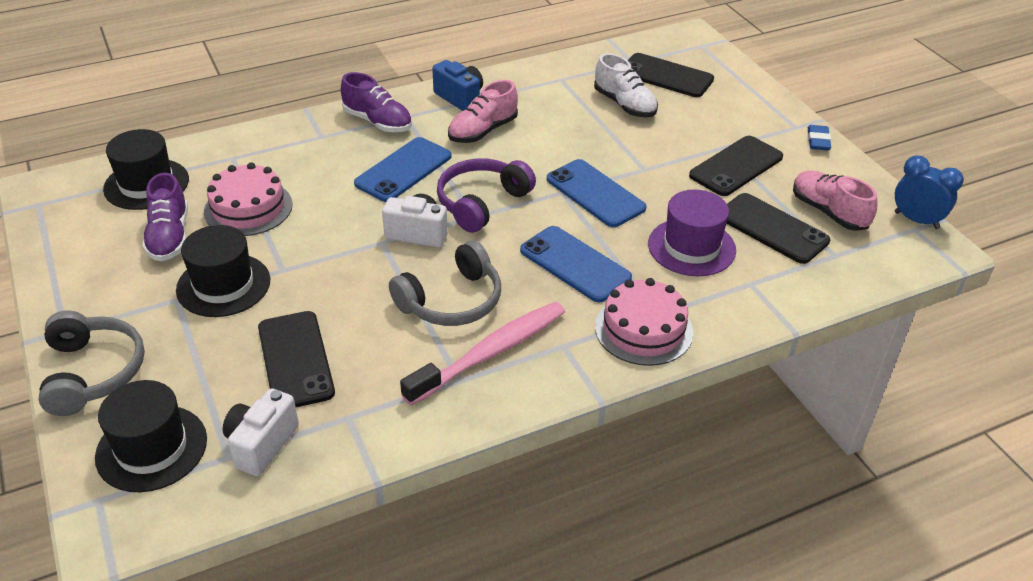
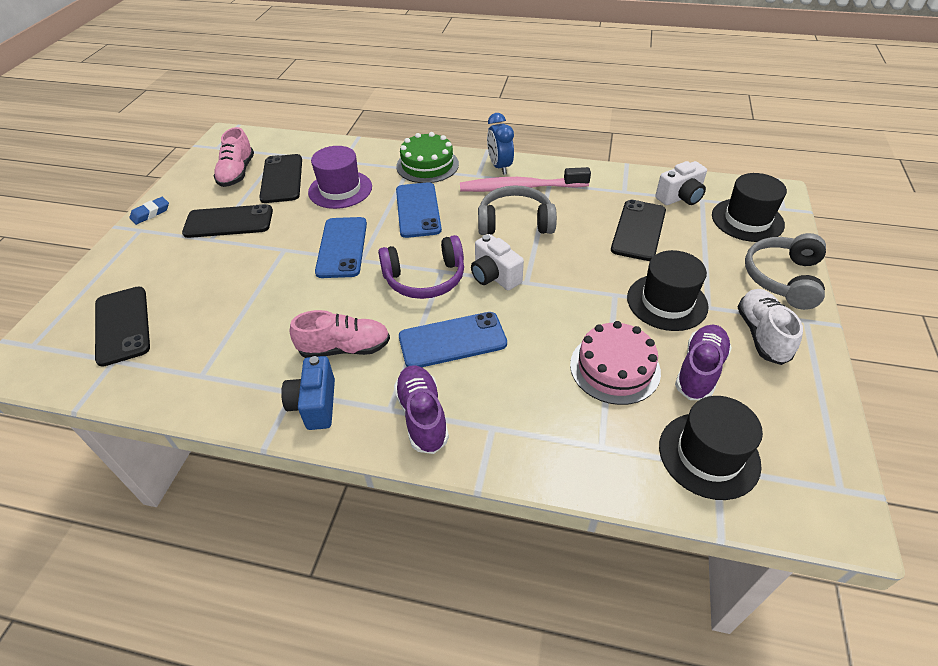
camera: 140 degrees left, 5 degrees up
white shoe [594,53,658,117] -> white shoe moved to [738,289,803,365]
pink cake [595,278,693,366] -> green cake [396,132,459,183]
blue clock [895,155,964,229] -> blue clock moved to [487,113,514,175]

